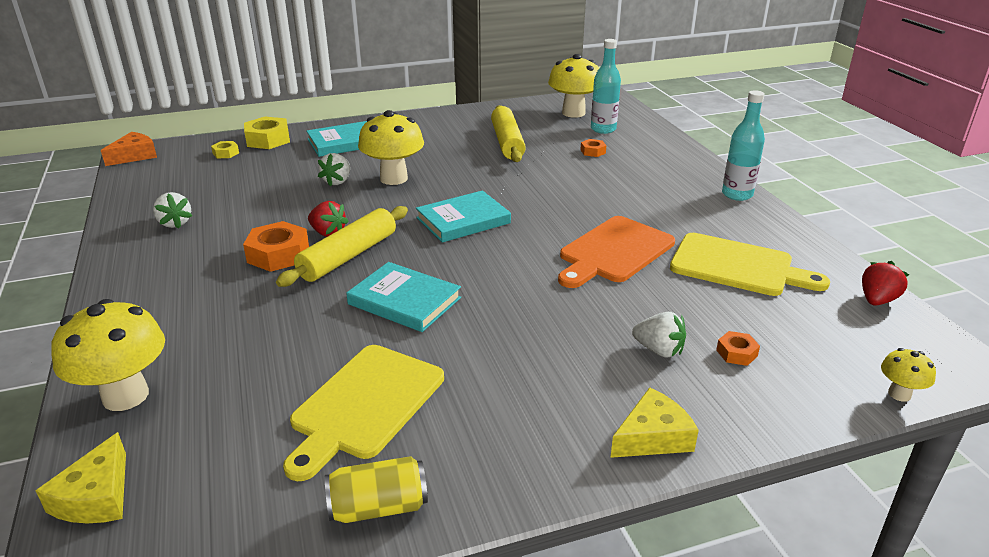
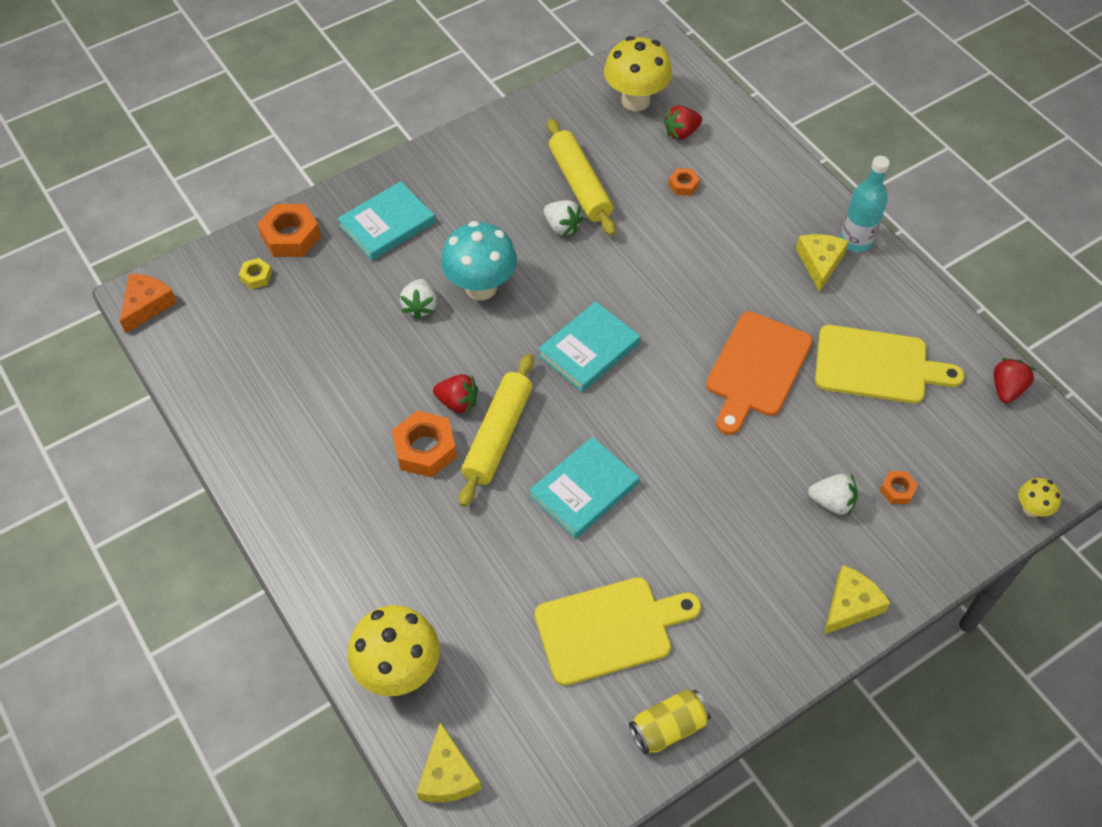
camera: 15 degrees left, 25 degrees up
white strawberry [153,192,192,229] -> white strawberry moved to [544,200,583,236]
yellow nut [244,117,290,149] -> orange nut [257,204,321,257]
yellow cutting board [283,345,444,481] -> yellow cutting board turned 120 degrees counterclockwise [535,577,701,686]
turquoise book [346,262,461,332] -> turquoise book turned 60 degrees counterclockwise [529,437,639,539]
yellow mushroom [358,110,424,185] -> turquoise mushroom [441,221,517,300]
turquoise bottle [591,39,621,134] -> red strawberry [663,105,702,140]
none -> yellow cheese [796,234,849,292]

